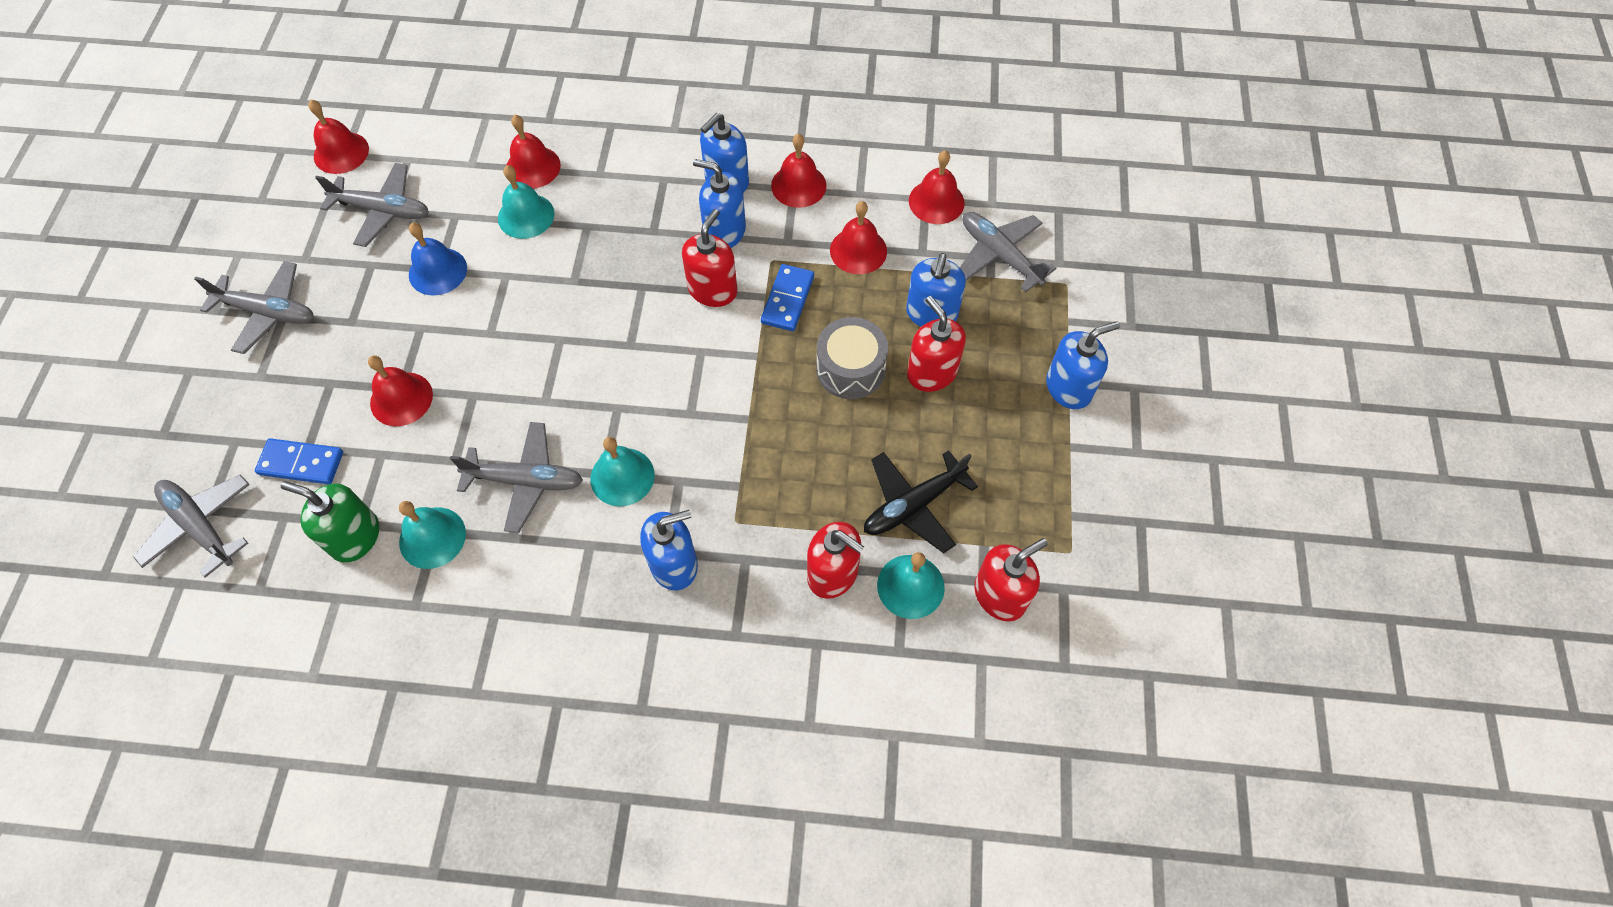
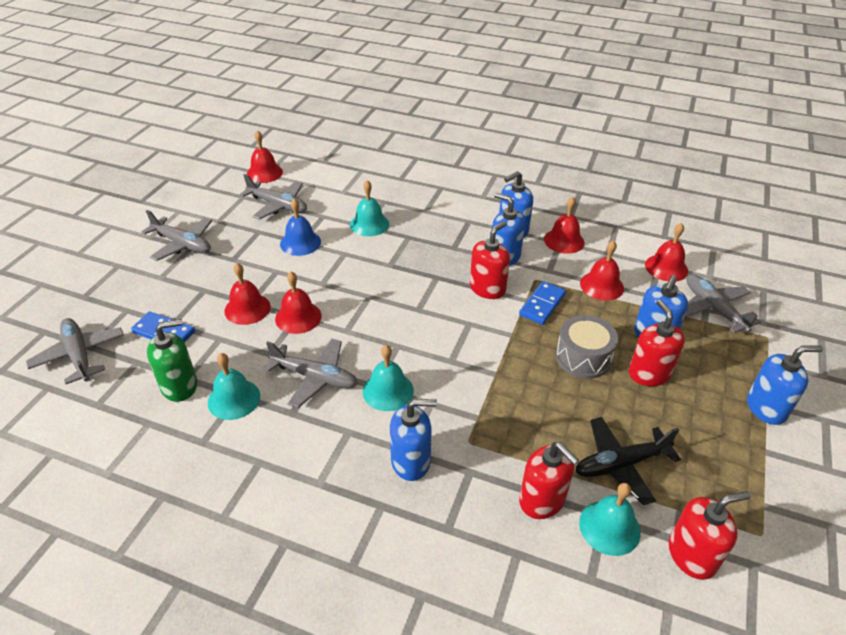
camera: 15 degrees right, 20 degrees down
green soap dispenser [281,481,379,562] -> green soap dispenser turned 120 degrees clockwise [147,319,197,402]
red bell [506,115,561,189] -> red bell moved to [275,272,322,334]

